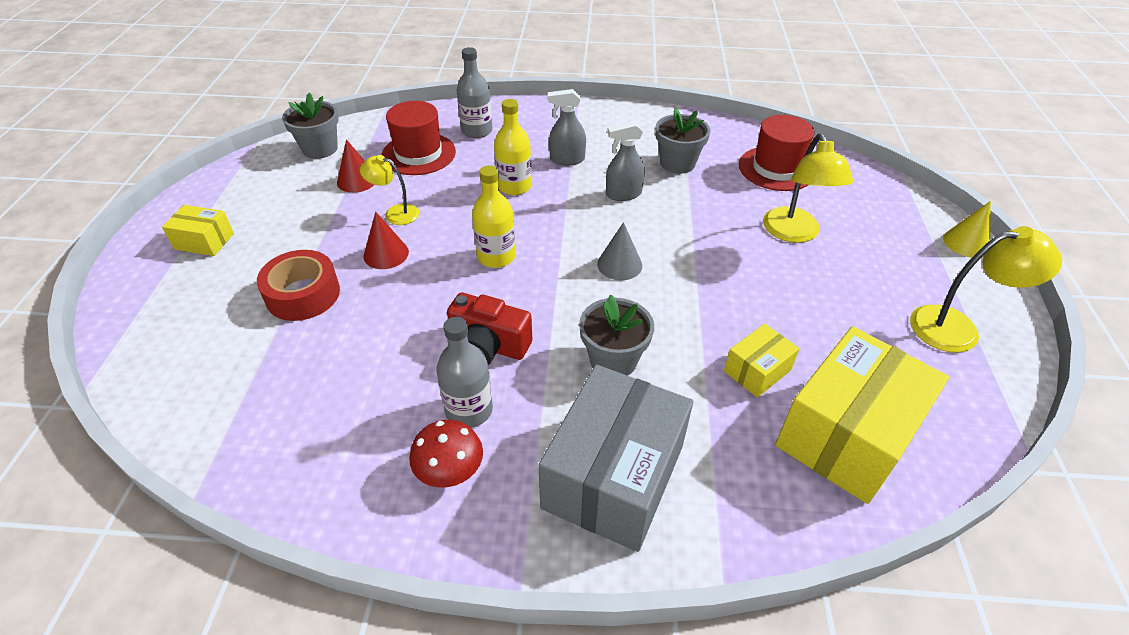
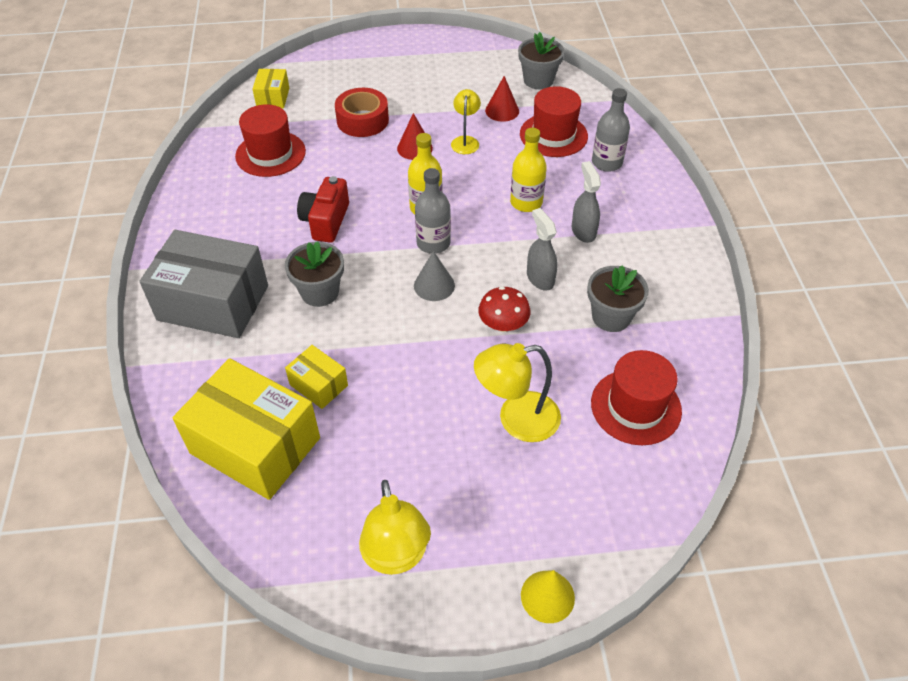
camera: 80 degrees right, 5 degrees up
yellow box [162,205,234,256] -> yellow box moved to [252,69,289,108]
red mushroom [409,420,483,487] -> red mushroom moved to [478,286,531,332]
grey bottle [437,317,493,428] -> grey bottle moved to [415,168,451,254]
none -> red hat [235,104,306,177]

